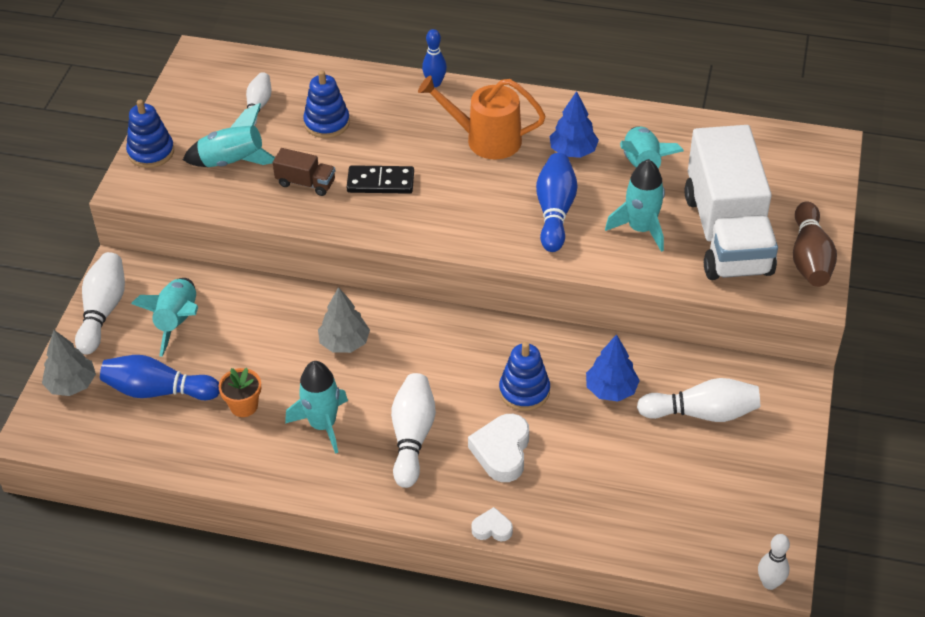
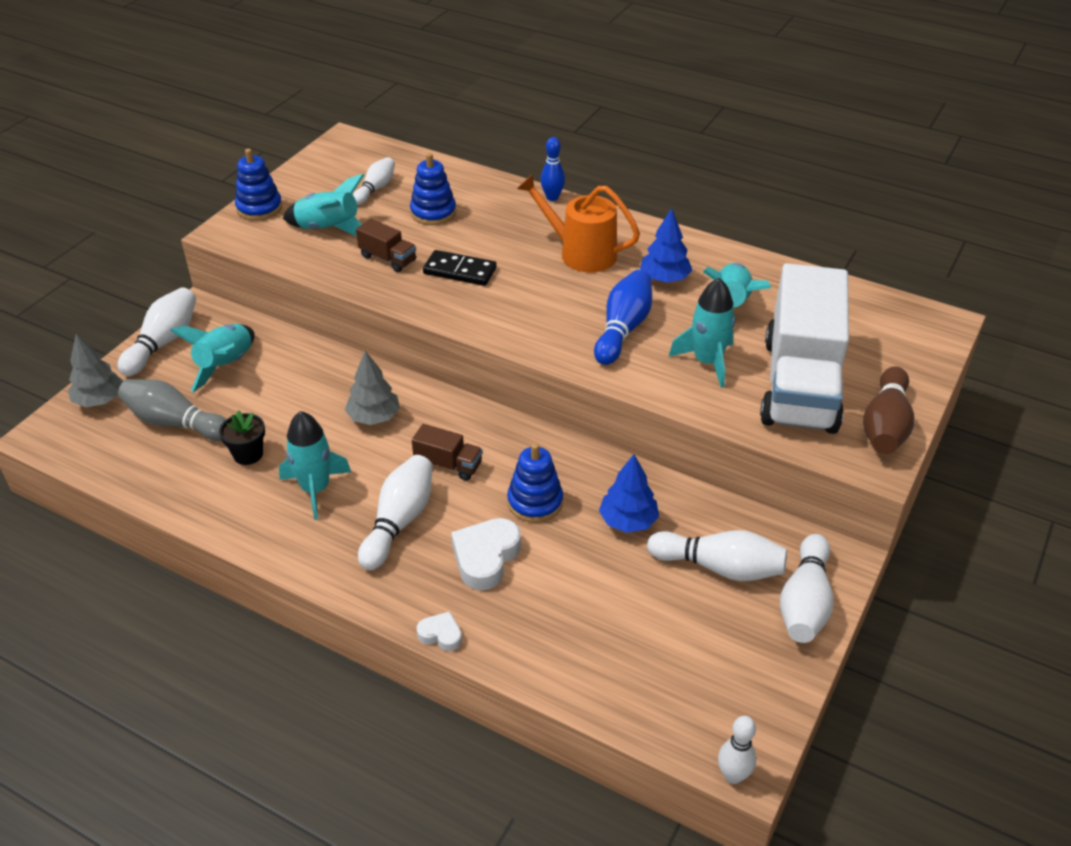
camera: 15 degrees right, 5 degrees down
blue bowling pin [100,355,220,400] -> grey bowling pin [118,379,226,441]
orange flower pot [218,368,261,417] -> black flower pot [219,410,265,465]
none -> brown truck [412,424,483,481]
none -> white bowling pin [780,534,834,643]

